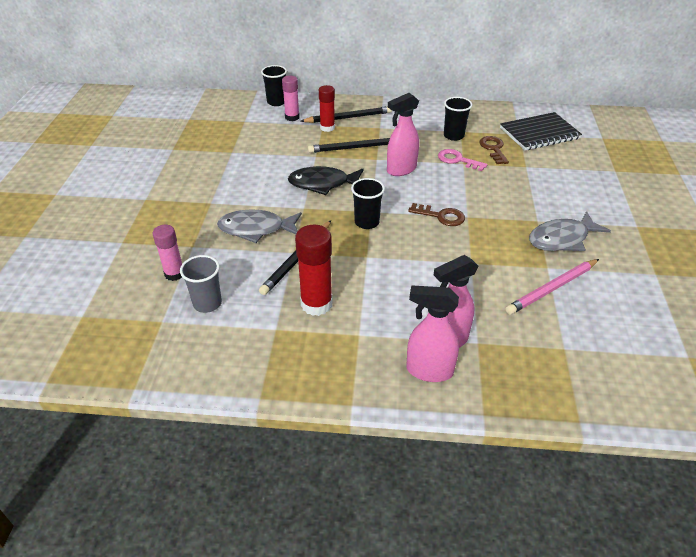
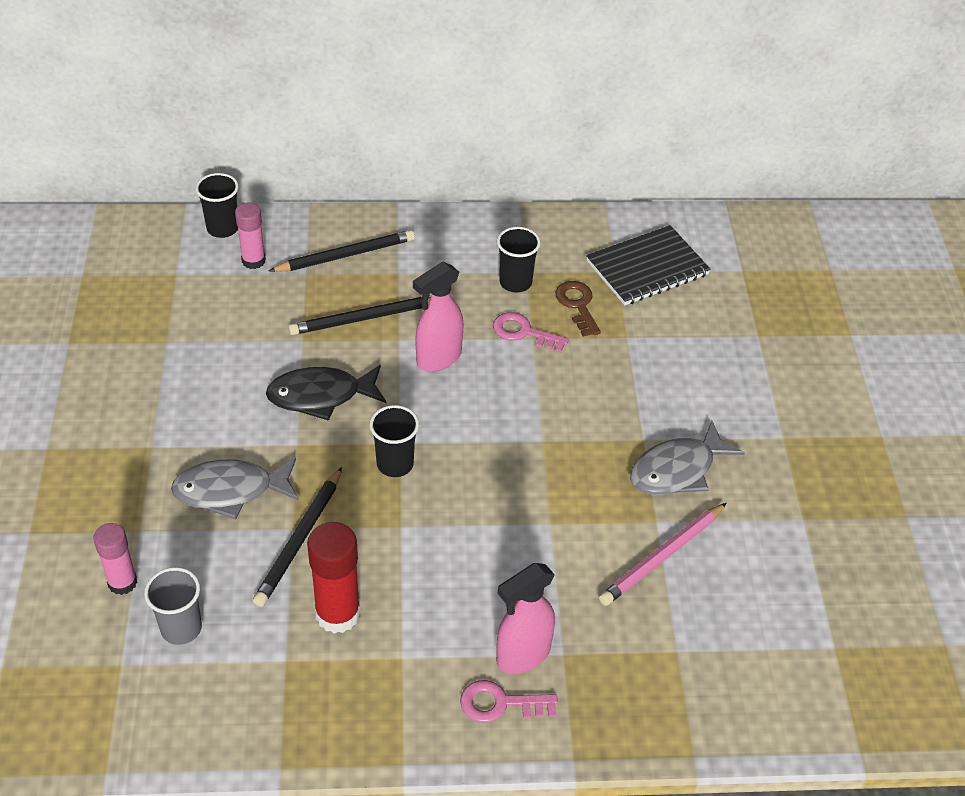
camera: 10 degrees left, 5 degrees up
red glue stick [319,85,335,132] -> none
pink spray bottle [406,285,459,382] -> pink key [460,680,558,723]
brown key [408,203,465,226] -> none

